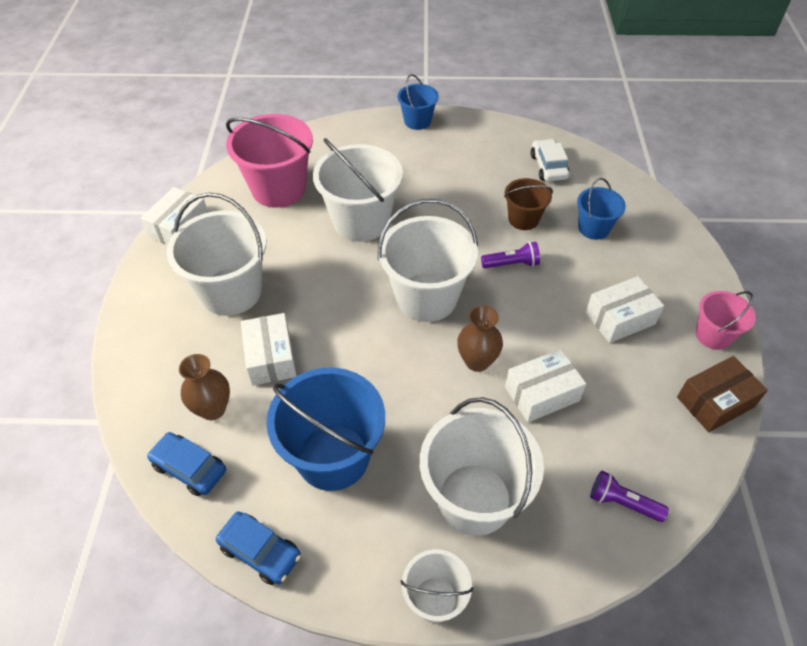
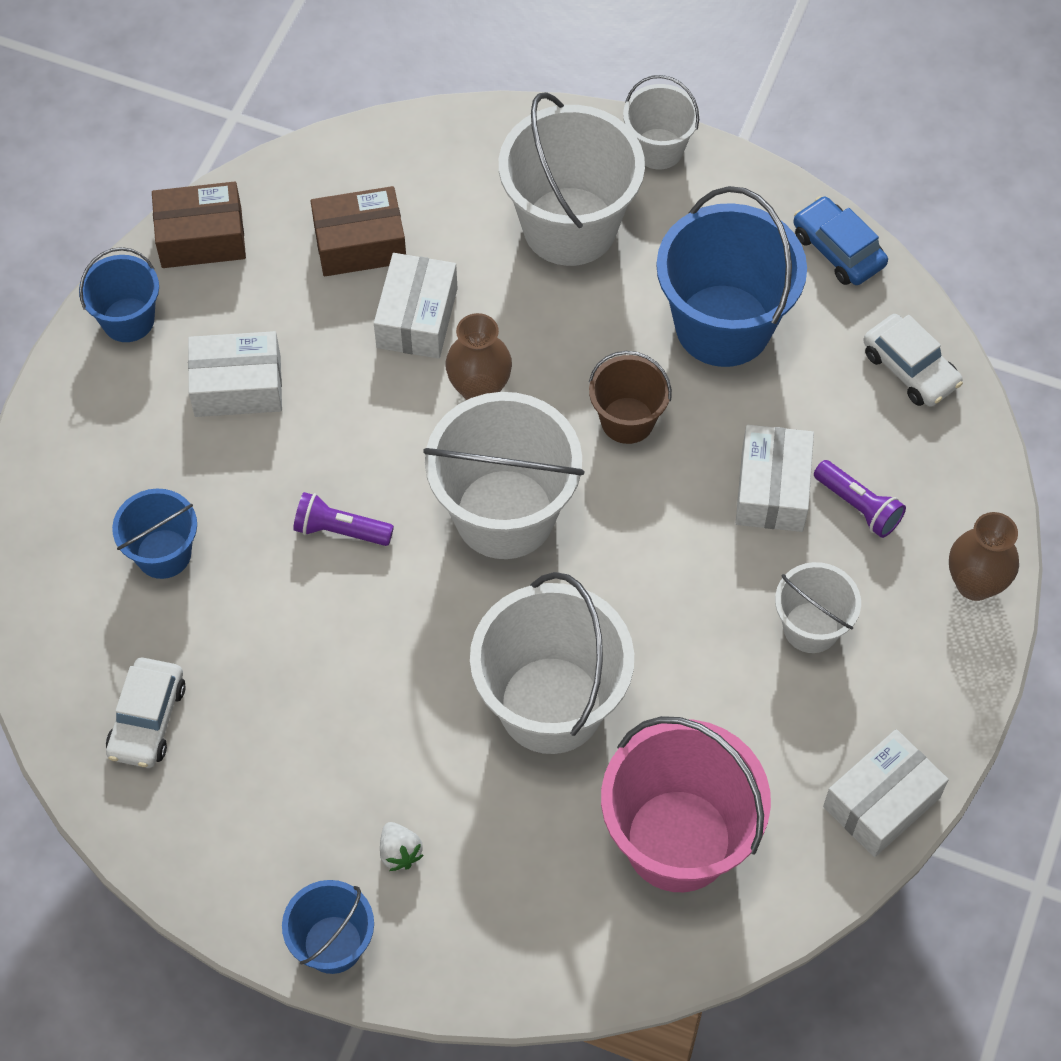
camera: 160 degrees left, 10 degrees up
blue car [147,432,226,496] -> white car [863,314,963,407]
white bucket [166,193,266,316] -> white bucket [775,562,861,653], size x0.54
brown vase [179,354,230,420] -> brown vase moved to [949,512,1019,601]
brown bucket [504,178,553,230] -> brown bucket moved to [589,351,672,444]
white box [505,349,586,423] -> white box turned 75 degrees counterclockwise [374,253,458,359]
purple flashlight [590,471,669,522] -> purple flashlight moved to [814,460,906,538]
pink bucket [696,291,756,350] -> blue bucket [79,247,159,342]
none -> brown box [311,186,406,276]
none -> white strawberry [380,822,424,871]

